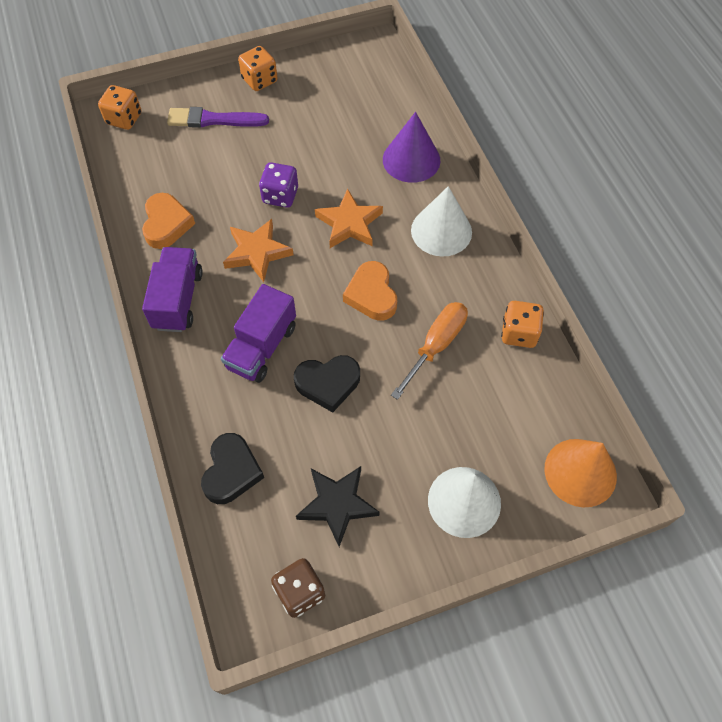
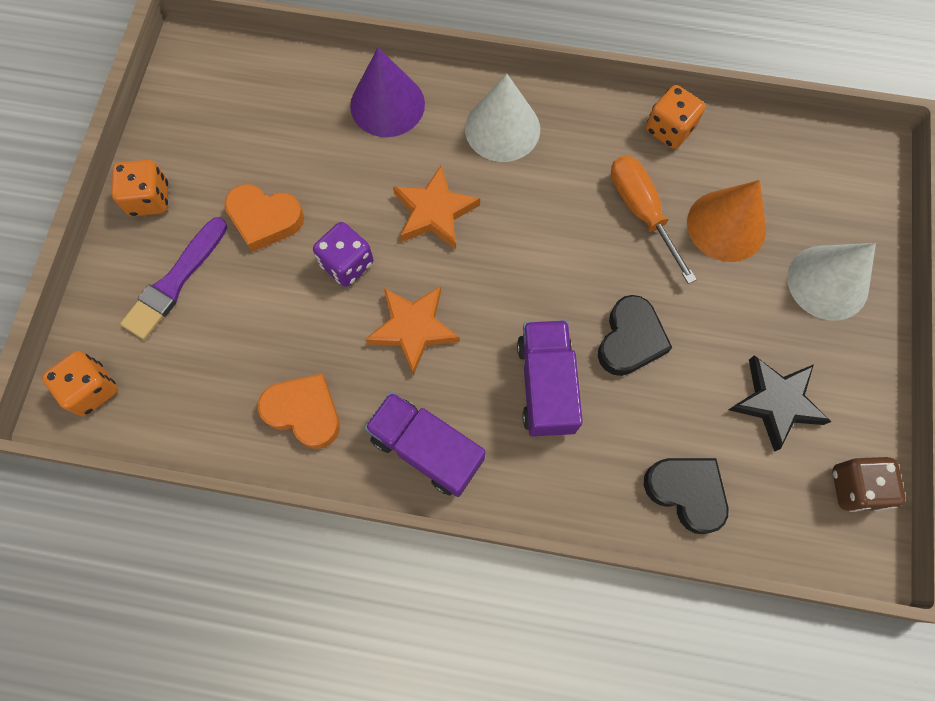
camera: 60 degrees left, 10 degrees up
purple truck [221,284,296,383] -> purple truck turned 150 degrees counterclockwise [517,320,583,436]
orange heart [343,261,397,321] -> orange heart moved to [224,184,304,252]
orange cone [544,439,617,507] -> orange cone moved to [687,180,766,262]

